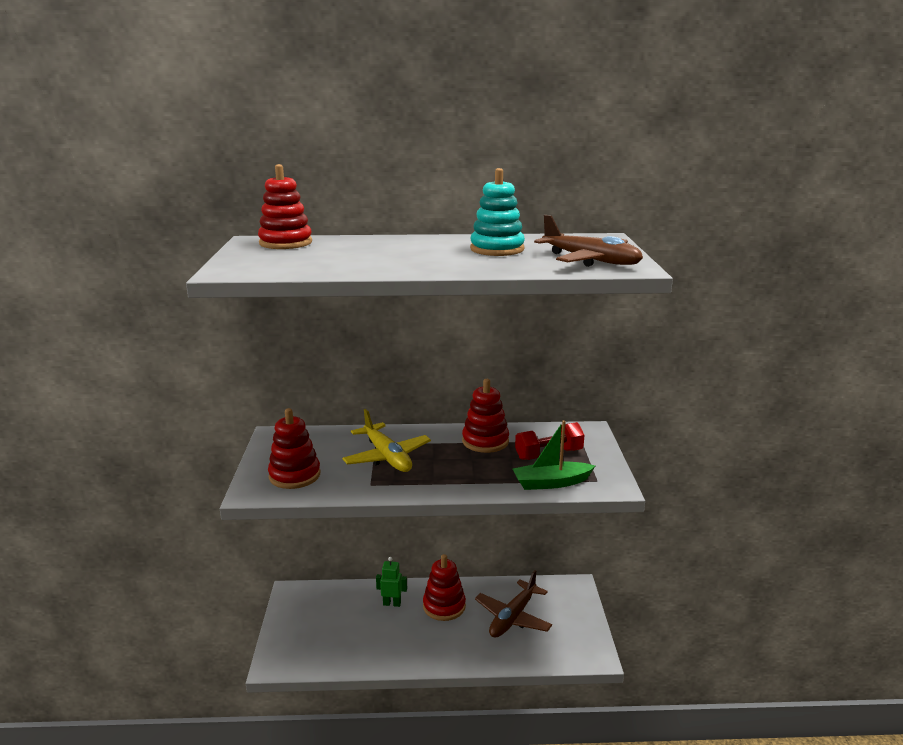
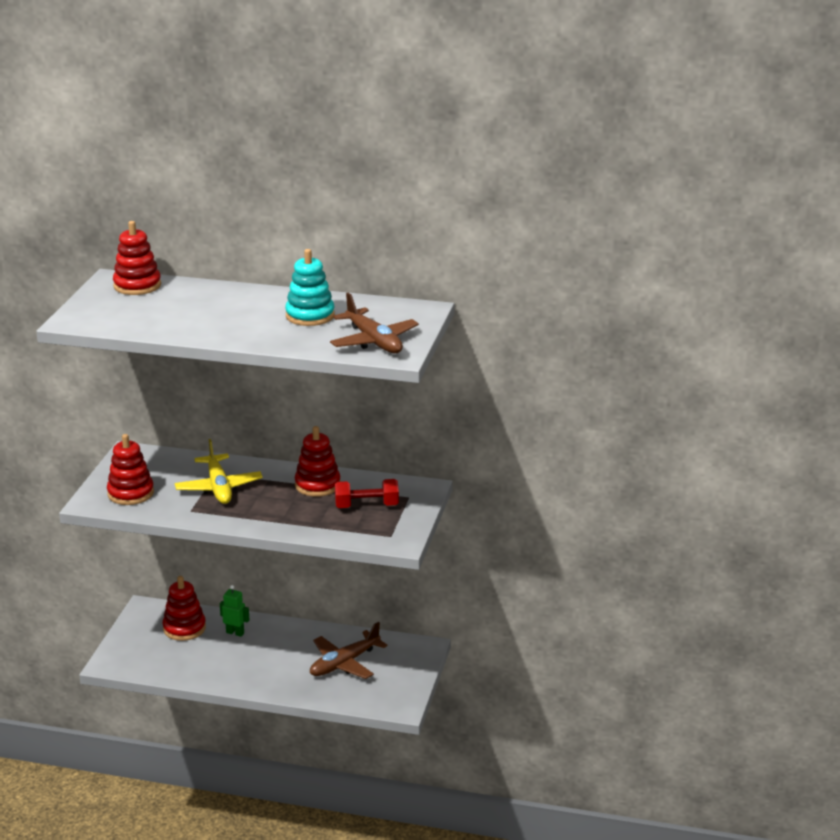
camera: 15 degrees right, 5 degrees up
red stacking toy [423,554,466,621] -> red stacking toy moved to [163,576,206,641]
green boat [513,420,595,490] -> none

